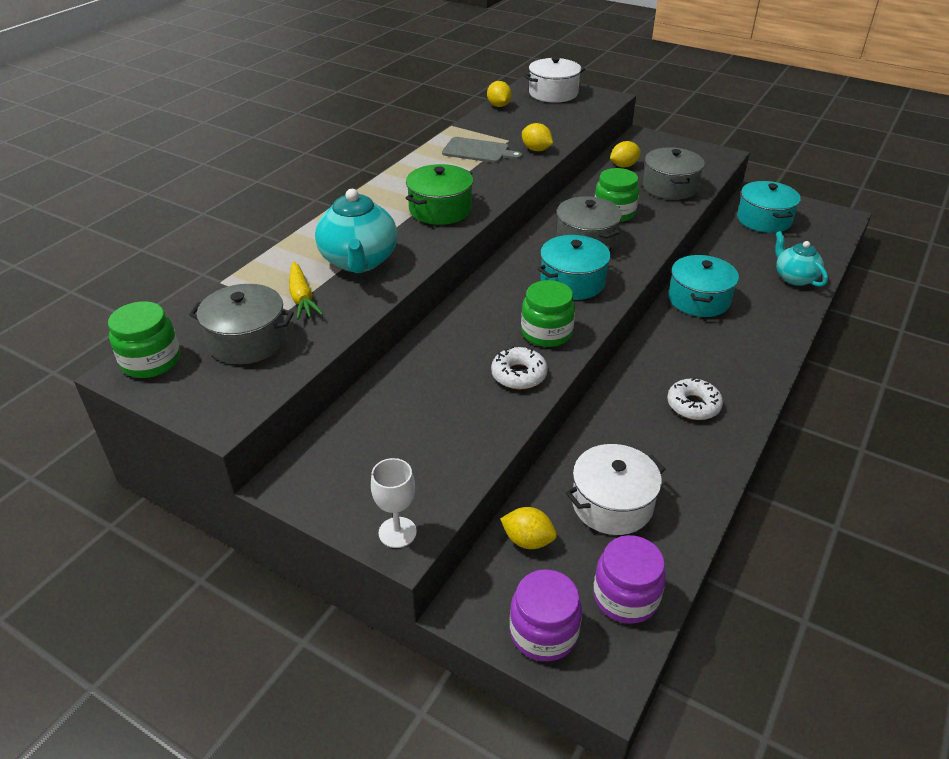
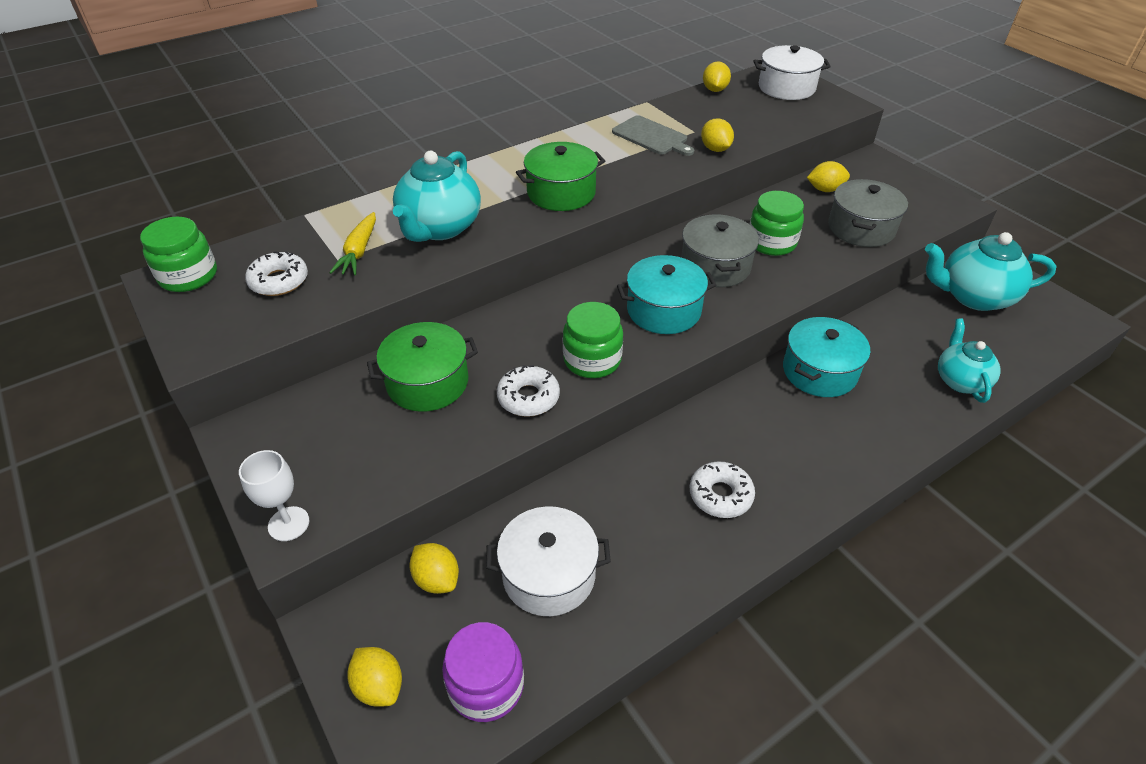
camera: 25 degrees right, 5 degrees up
grey pot [189,284,294,364] -> white donut [245,251,308,296]
purple jar [510,569,582,661] -> yellow lemon [347,647,402,707]
turquoise pot [737,181,801,233] -> turquoise teapot [925,232,1057,311]
none -> green pot [367,322,478,412]

